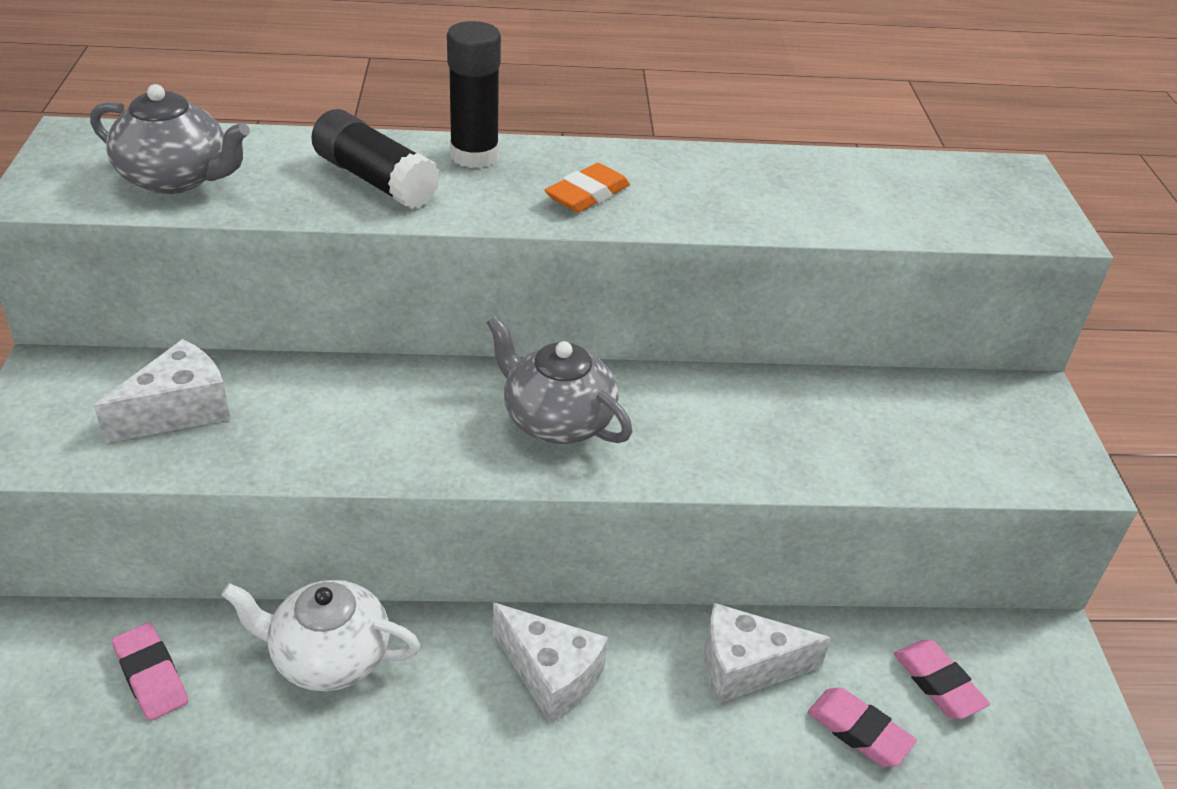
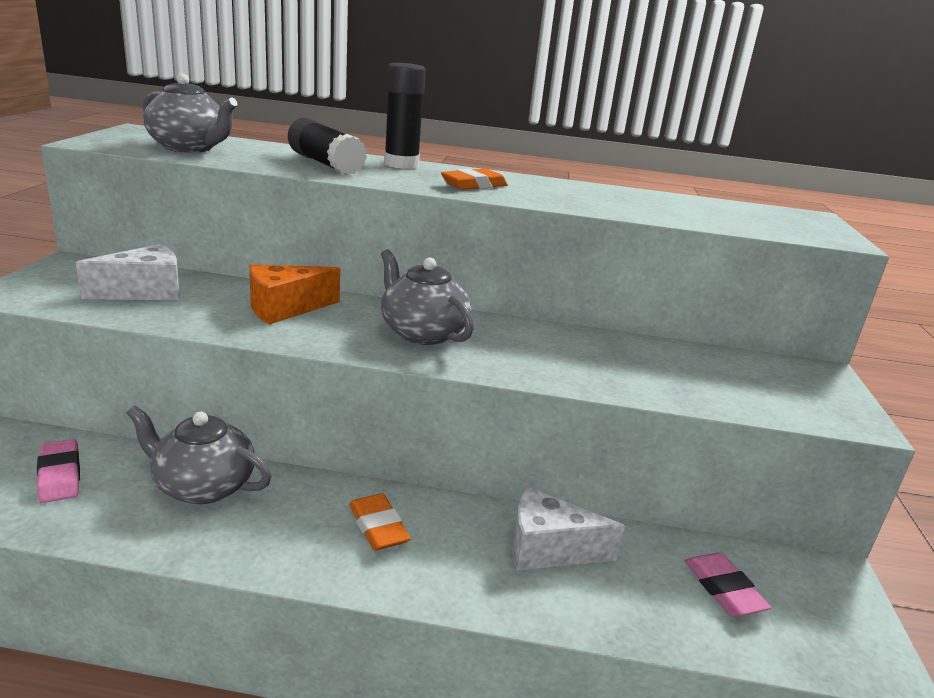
camera: 10 degrees right, 15 degrees down
white teapot [222,580,420,691] -> grey teapot [127,406,272,504]
white cheese [493,603,608,723] -> orange eraser [349,493,411,551]
pink eraser [808,687,917,767] -> none
none -> orange cheese [249,264,340,325]

